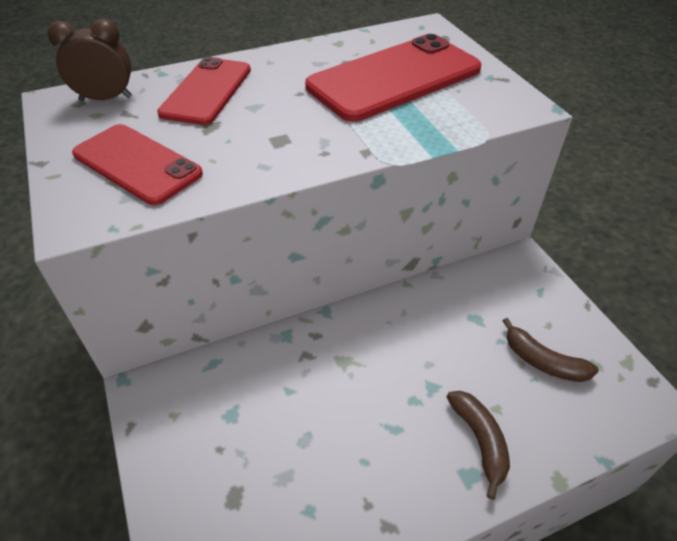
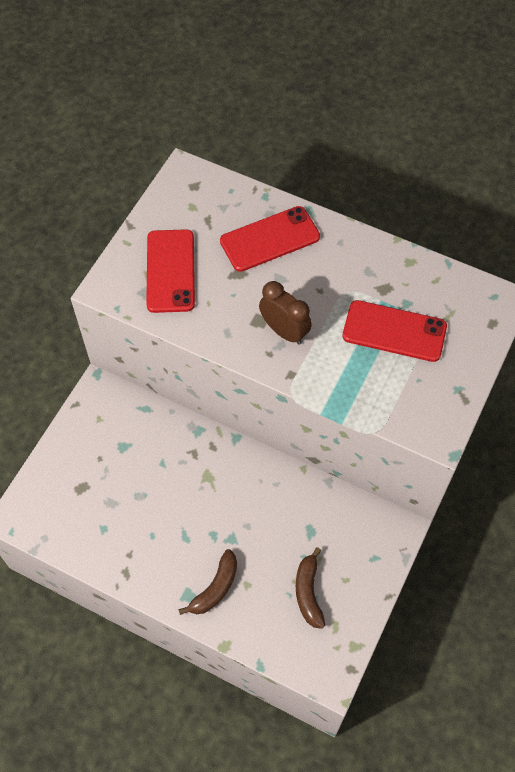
camera: 50 degrees right, 15 degrees up
brown clock [48,19,132,101] -> brown clock moved to [259,281,312,345]
red phone [305,34,482,122] -> red phone [342,300,447,362], size x0.65

